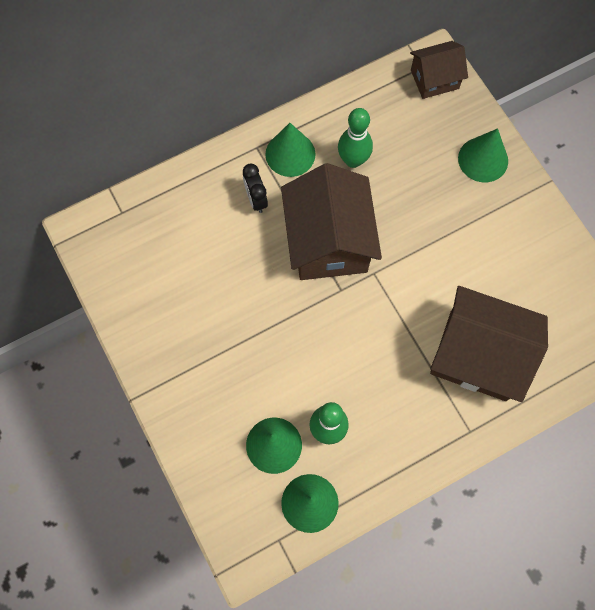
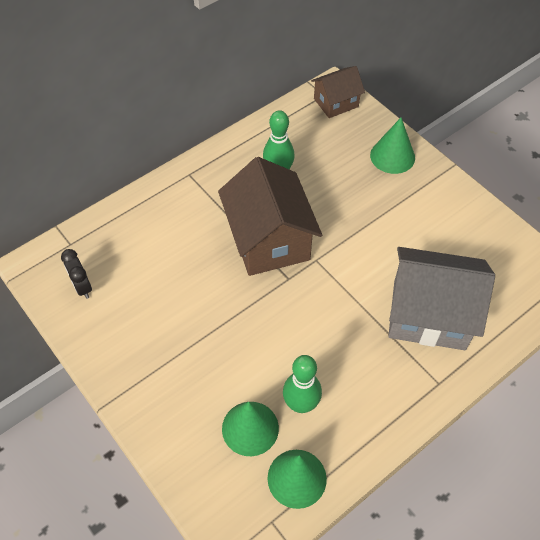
camera: 10 degrees left, 15 degrees down
black clock [243,164,268,213] -> black clock moved to [61,249,92,299]
green cone [265,123,315,177] -> none
brown house [430,286,548,402] -> grey house [388,247,495,350]

